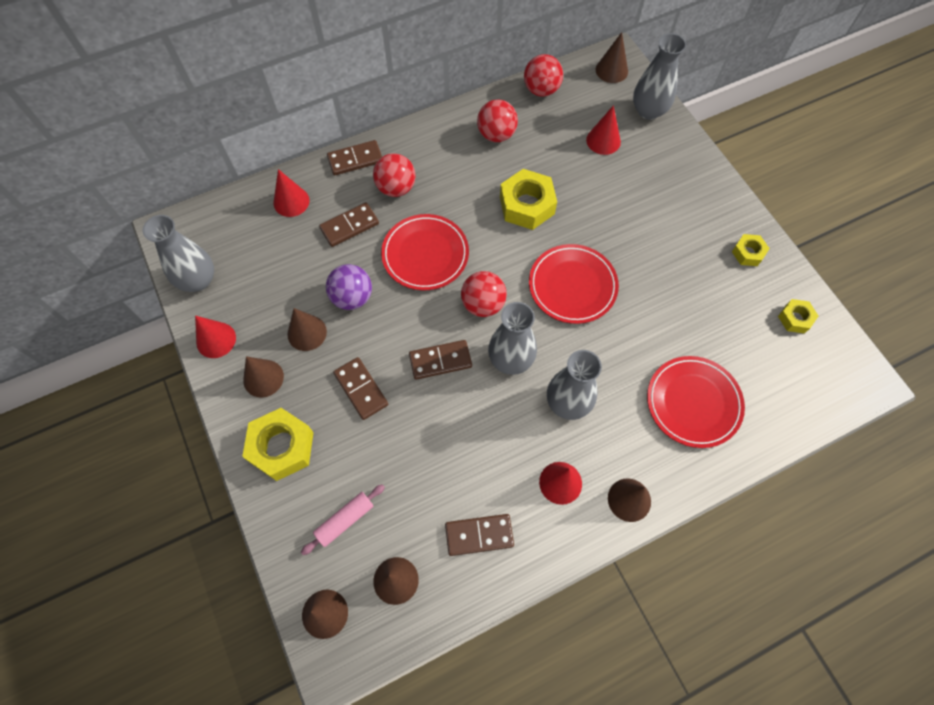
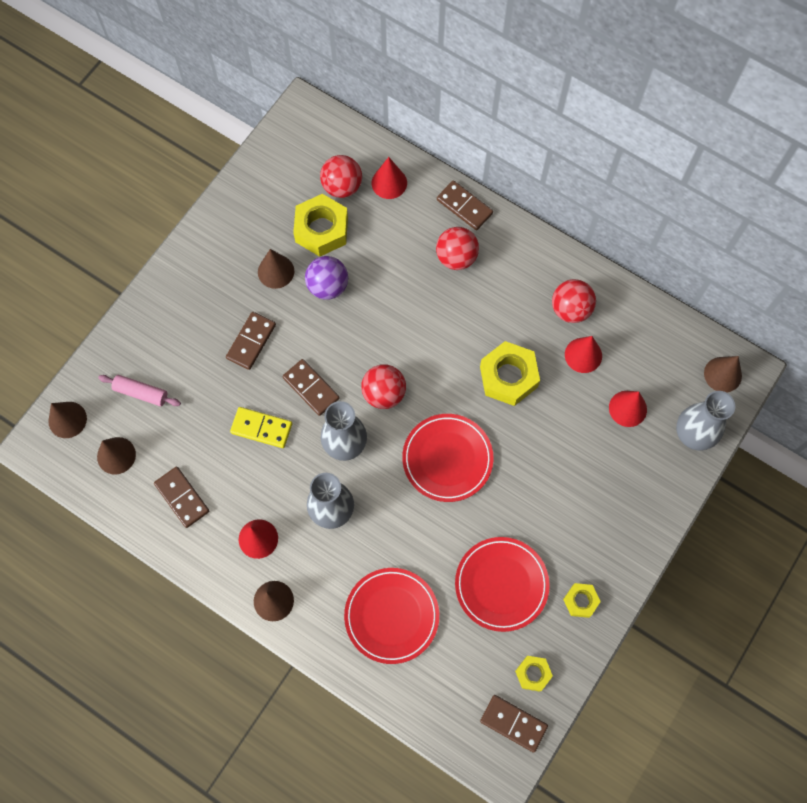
camera: 60 degrees right, 5 degrees up
grey vase [143,215,214,292] -> none
red cone [195,316,236,358] -> red cone moved to [565,336,602,373]
yellow nut [242,408,314,481] -> yellow nut moved to [293,194,348,257]
brown cone [243,356,284,398] -> none
brown domino [319,202,379,247] -> brown domino moved to [480,695,548,753]
red plate [381,214,469,290] -> red plate moved to [455,537,550,632]
red ball [524,54,563,97] -> red ball moved to [320,155,362,198]
none -> yellow domino [230,407,292,448]

